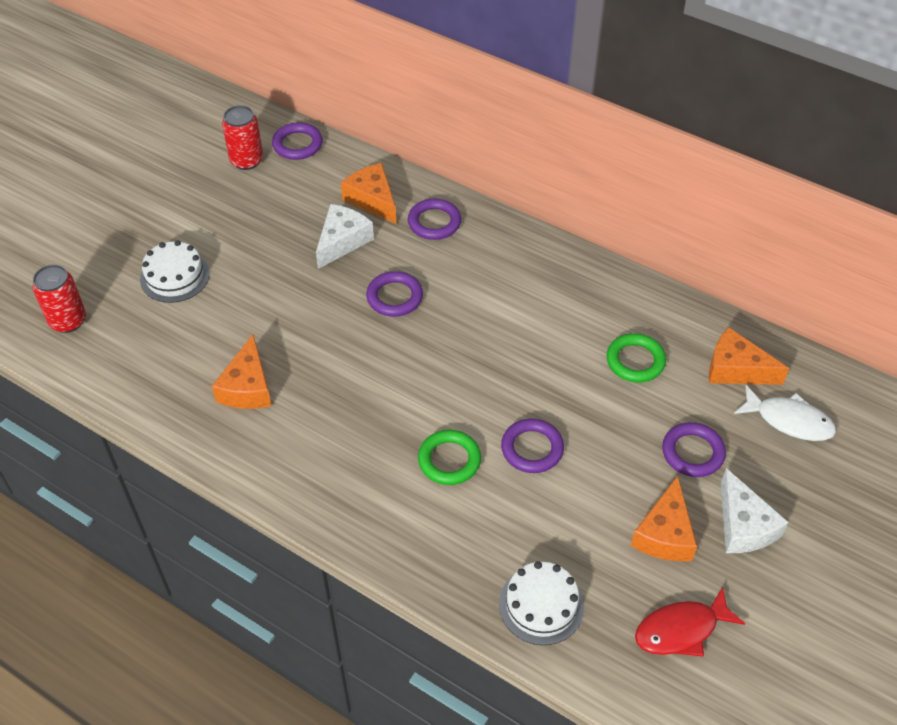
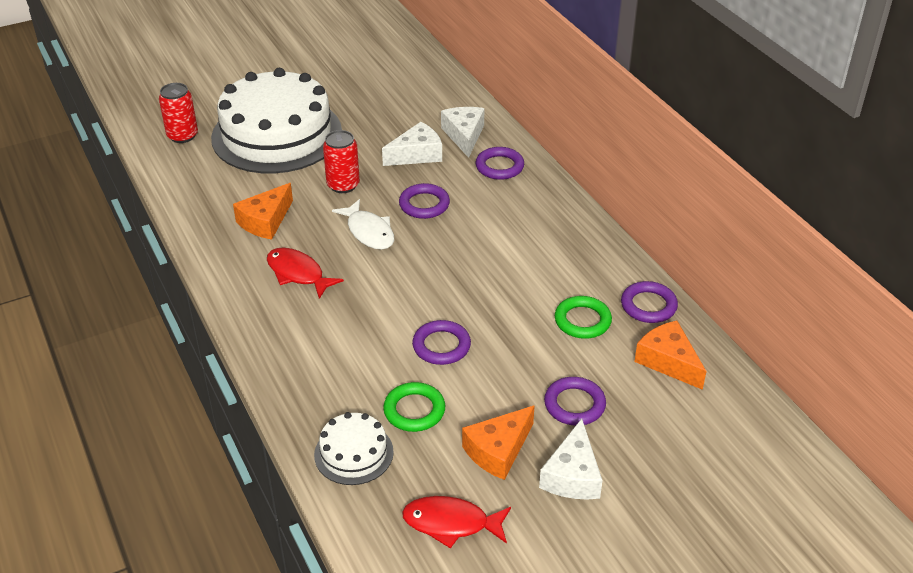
camera: 30 degrees right, 10 degrees down
white cake [140,240,210,303] -> white cake [211,68,342,173], size x2.23
red can [222,105,263,170] -> red can moved to [323,130,360,193]
purple ring [272,122,323,160] -> purple ring moved to [621,281,678,323]
orange cheese [341,163,397,224] -> white cheese [441,107,484,158]
green ring [418,430,481,485] -> green ring moved to [383,382,445,432]
white fish [734,385,836,441] -> white fish moved to [332,199,394,250]
none -> red fish [267,248,344,299]

